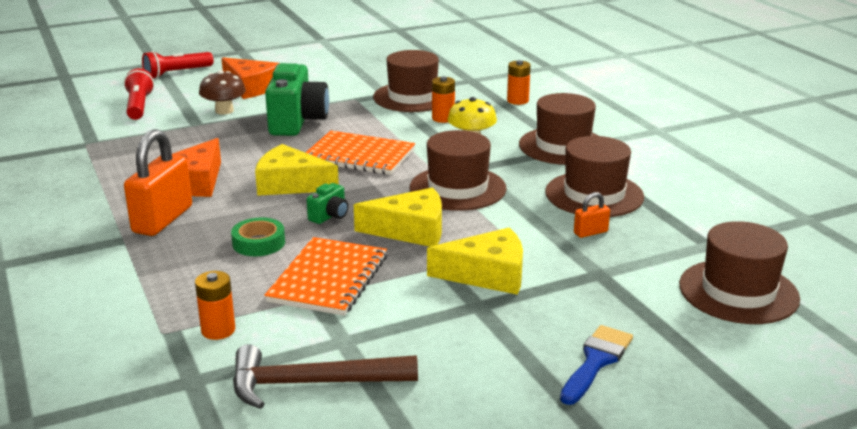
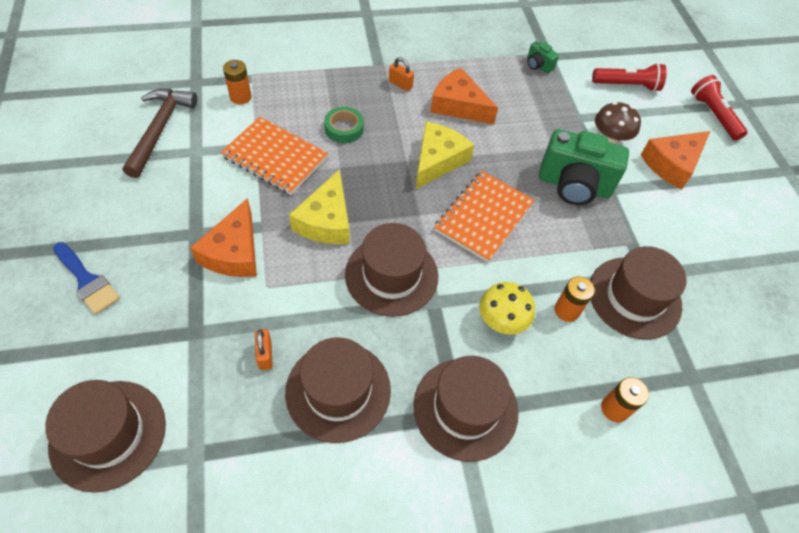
camera: 100 degrees right, 30 degrees up
orange padlock [124,129,192,236] -> orange padlock [389,57,414,91], size x0.46
green camera [307,183,348,224] -> green camera moved to [527,40,559,74]
yellow cheese [427,228,523,295] -> orange cheese [190,198,257,277]

